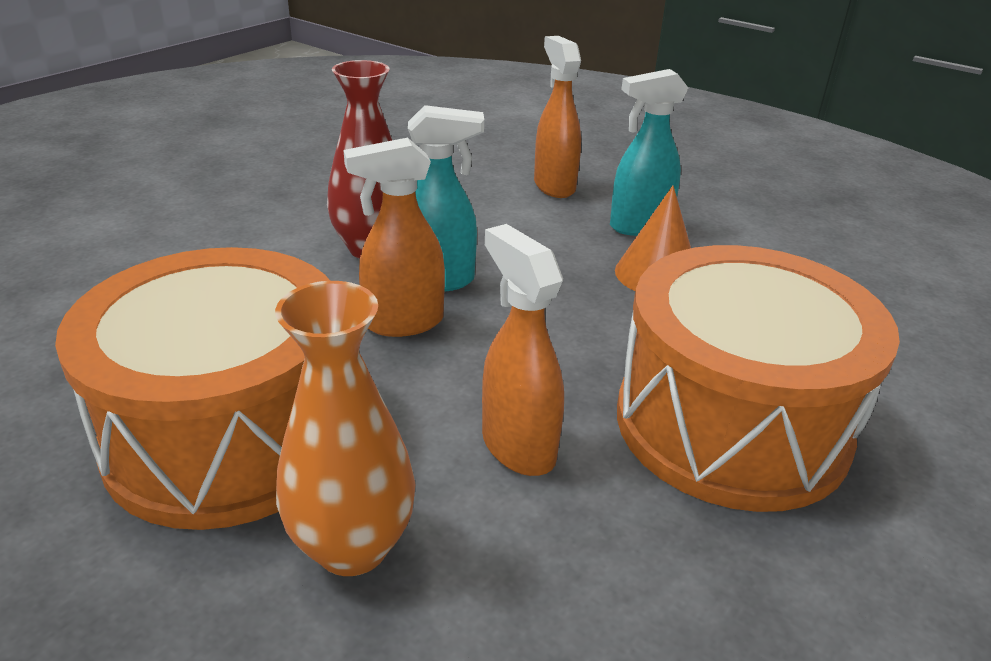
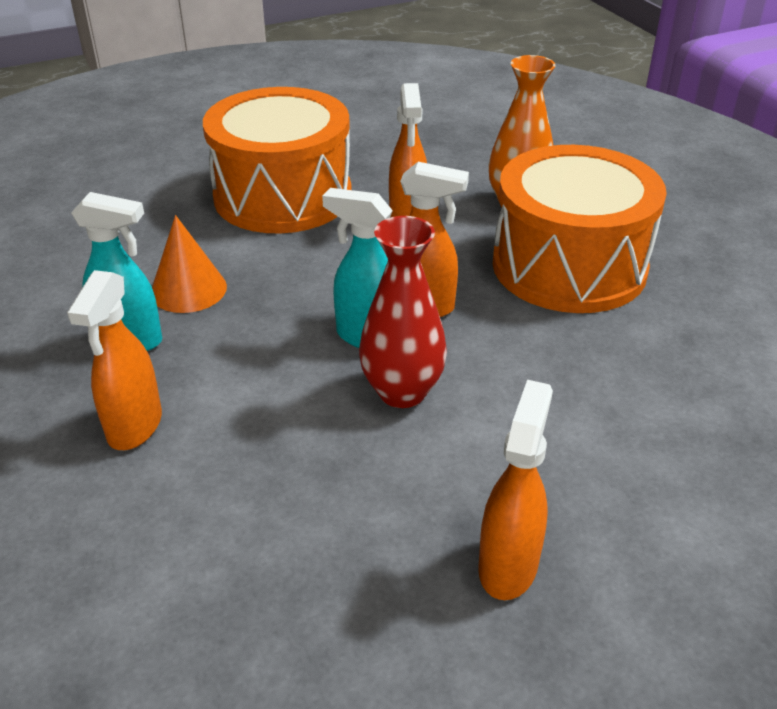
camera: 150 degrees left, 5 degrees up
none -> orange spray bottle [478,380,553,600]

